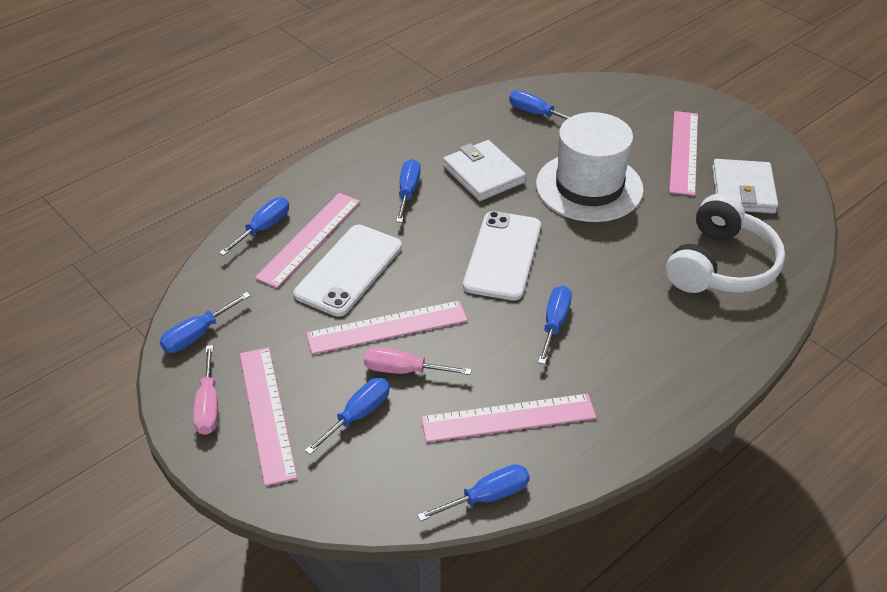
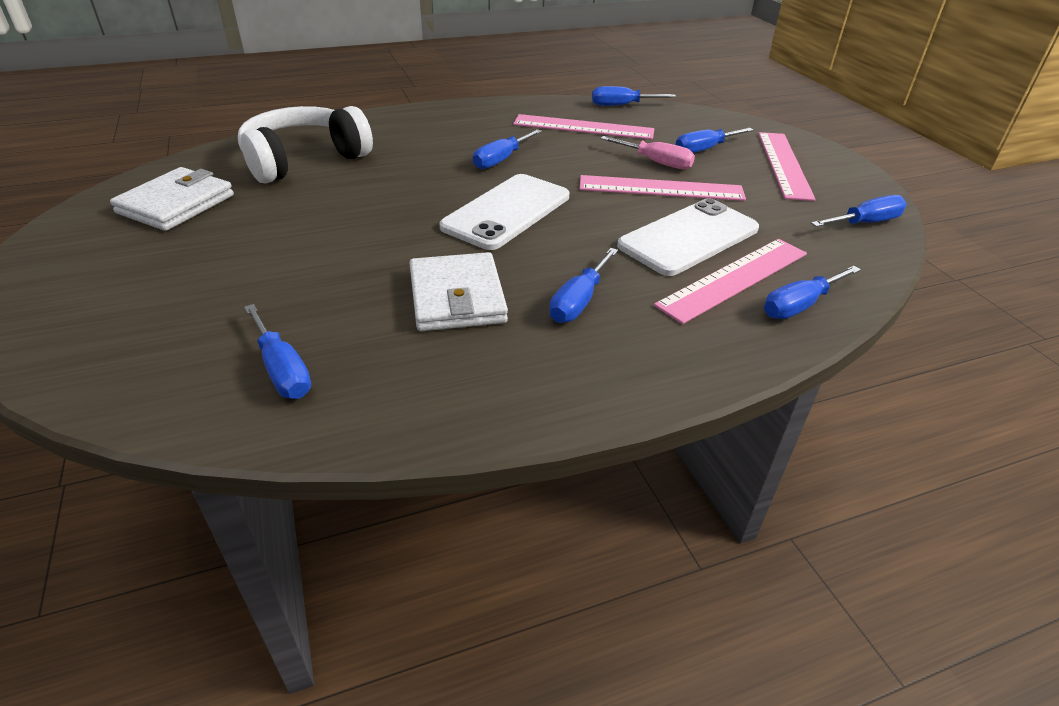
camera: 160 degrees left, 5 degrees down
pink screwdriver [193,345,218,435] -> none
white hat [536,112,644,222] -> none
pink ruler [669,111,698,196] -> none

